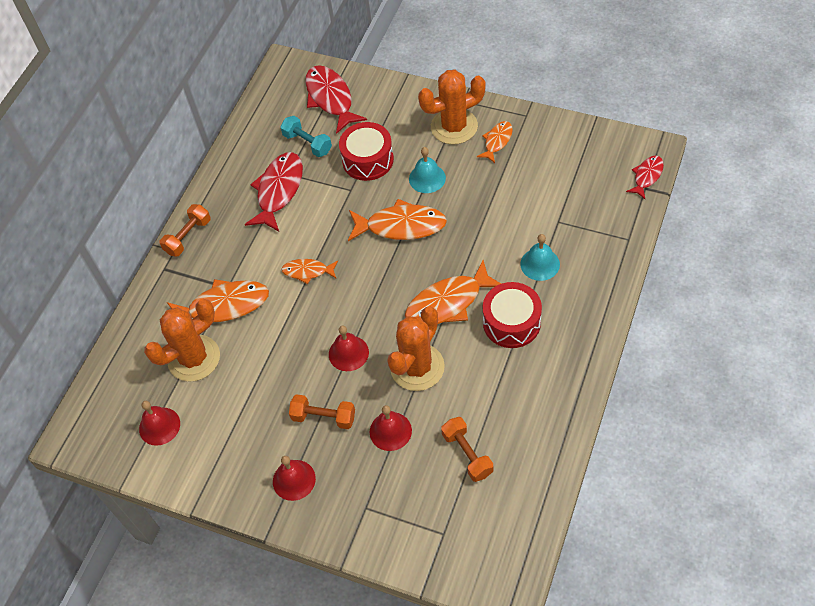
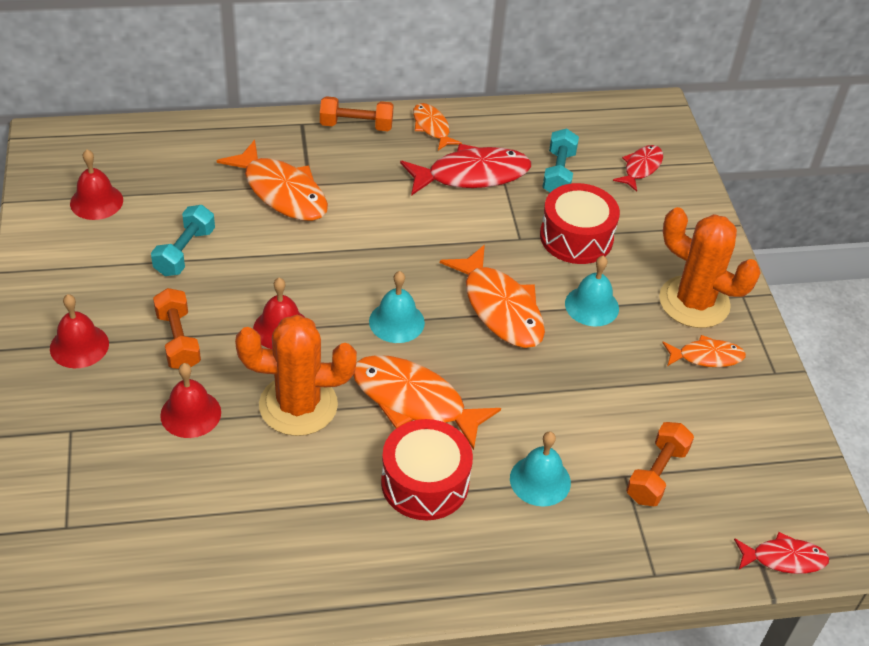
camera: 50 degrees right, 10 degrees down
orange cactus [144,299,220,382] -> none
orange fish [281,259,338,284] -> orange fish moved to [413,103,462,151]
red fish [305,65,367,134] -> red fish [613,145,663,192], size x0.56
orange dumbbell [441,417,493,482] -> orange dumbbell moved to [626,422,694,506]
none -> turquoise dumbbell [151,205,215,276]
none -> turquoise bell [369,271,425,343]

